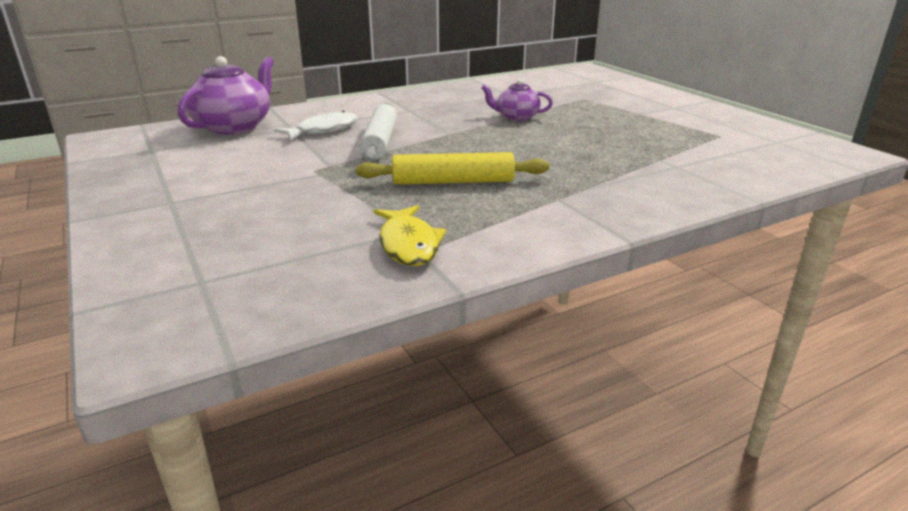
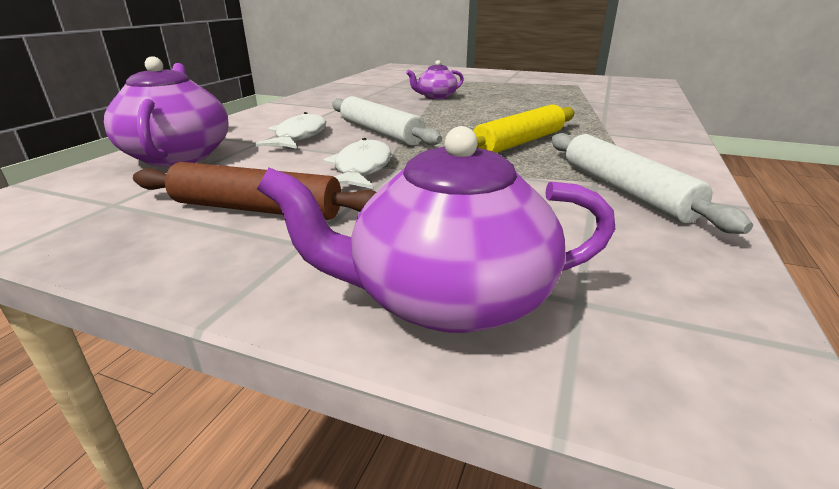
camera: 40 degrees left, 0 degrees up
yellow fish [374,205,446,266] -> white rolling pin [551,133,753,234]
none -> brown rolling pin [133,162,376,220]
none -> purple teapot [257,126,615,333]
none -> white fish [323,138,392,189]

